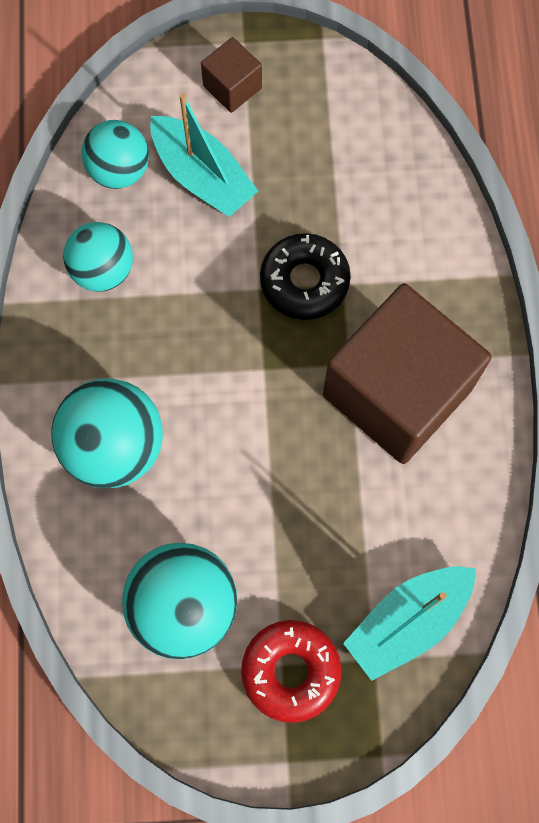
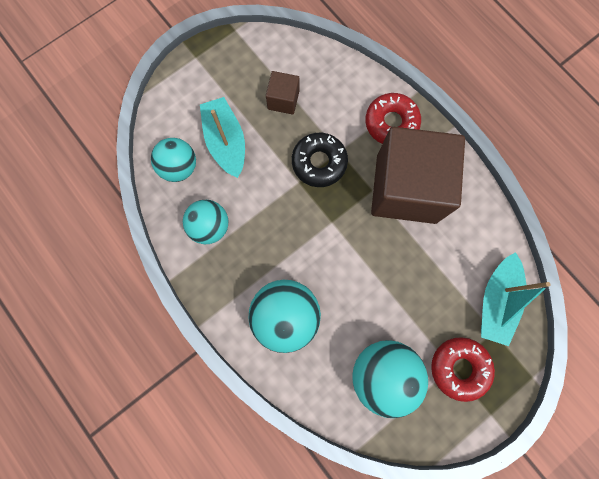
camera: 35 degrees left, 5 degrees up
turquoise boat [150,93,258,217] -> turquoise boat turned 120 degrees counterclockwise [200,97,245,178]
brown cube [201,37,262,113] -> brown cube moved to [266,71,299,115]
none -> red donut [365,93,421,144]

